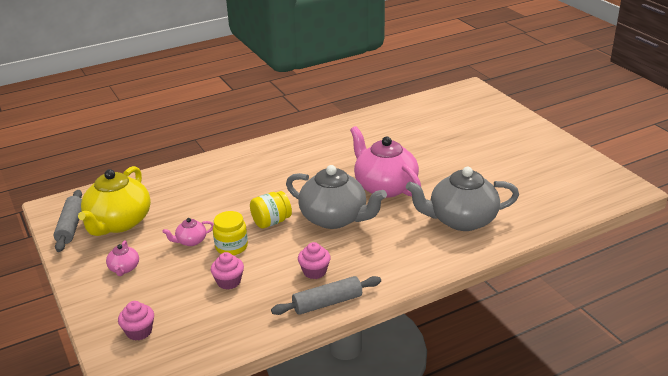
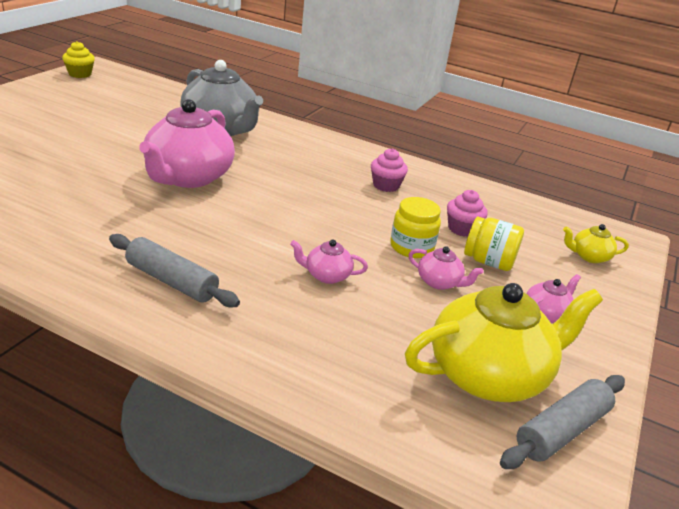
camera: 130 degrees left, 0 degrees up
pink cupcake [118,301,154,341] -> yellow teapot [563,224,629,263]
yellow jar [250,191,292,229] -> yellow jar moved to [464,217,524,271]
grey rolling pin [271,276,381,315] -> grey rolling pin moved to [109,234,240,307]
grey teapot [286,165,387,229] -> none
none -> yellow cupcake [62,41,95,78]
none -> pink teapot [290,239,368,284]

